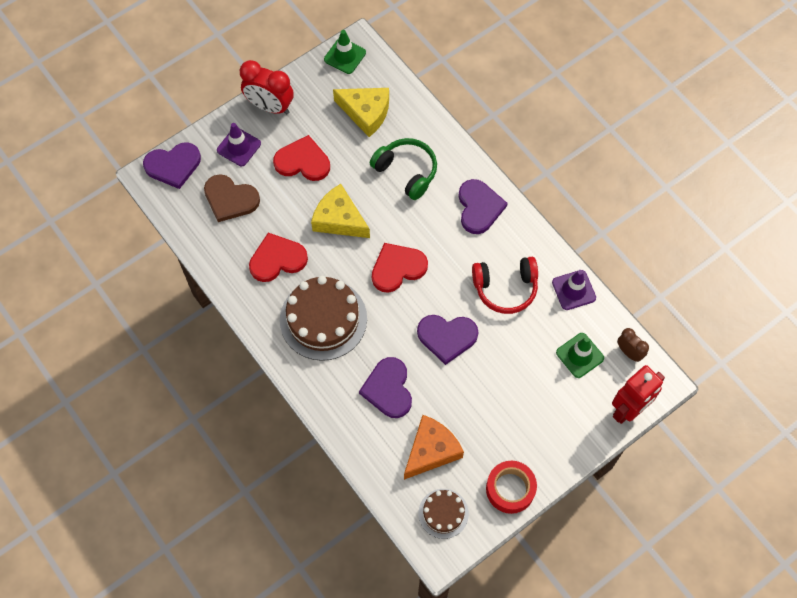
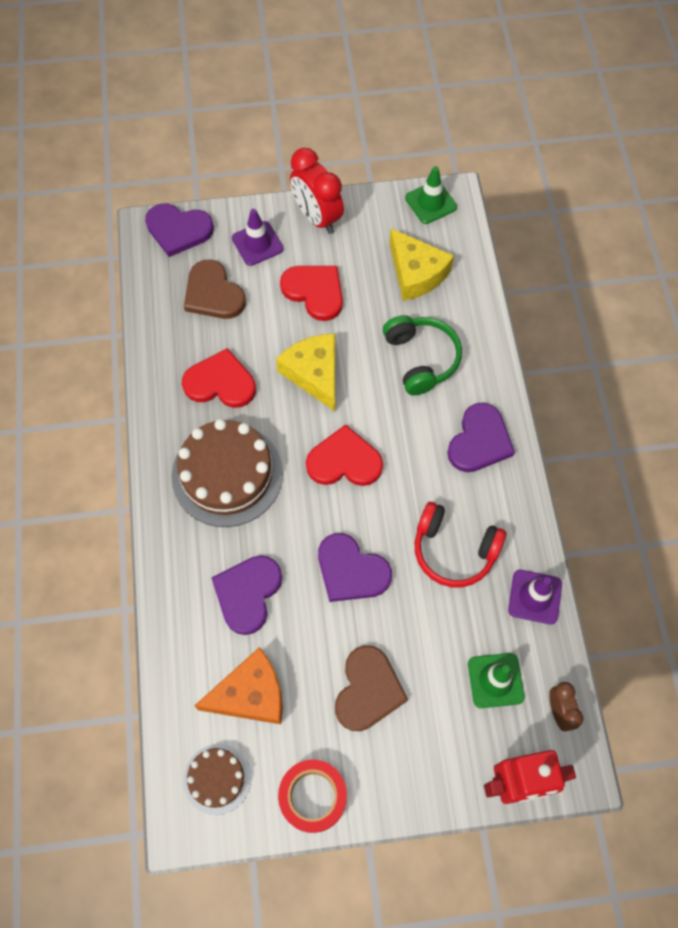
camera: 30 degrees right, 0 degrees up
none -> brown heart [335,645,408,731]

